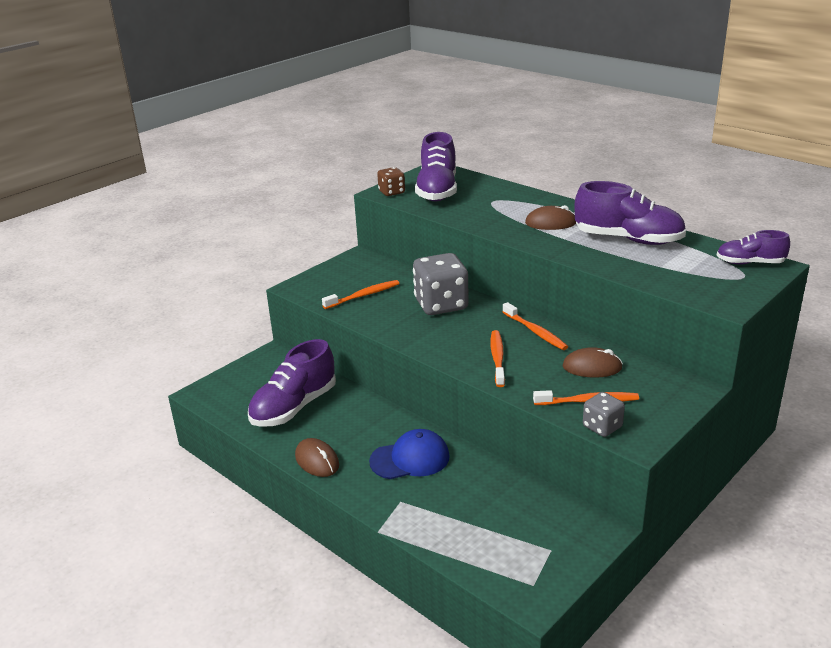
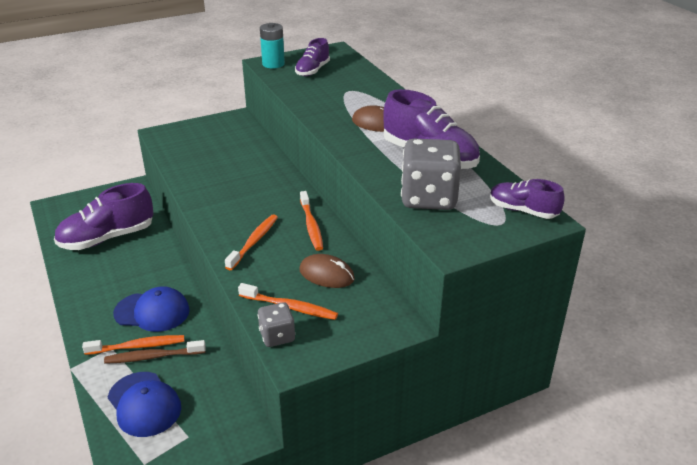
camera: 20 degrees right, 5 degrees up
brown mouse [295,438,339,477] -> none
orange toothbrush [322,280,400,309] -> orange toothbrush moved to [82,335,184,355]
brown dice [377,167,405,196] -> turquoise battery [260,23,285,68]
grey dice [413,253,469,315] -> grey dice moved to [401,139,461,210]
purple shoe [415,132,457,202] -> purple shoe [295,38,330,76], size x0.58
none -> brown toothbrush [104,340,206,364]
none -> blue cap [108,372,181,437]

